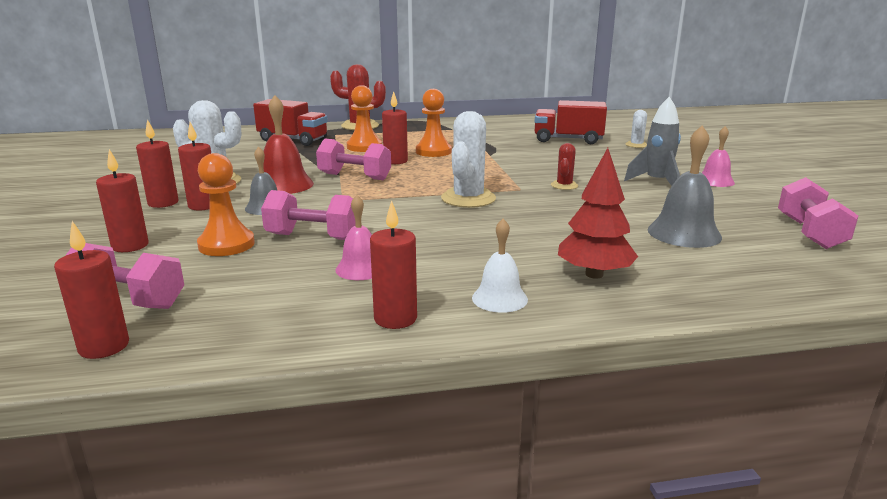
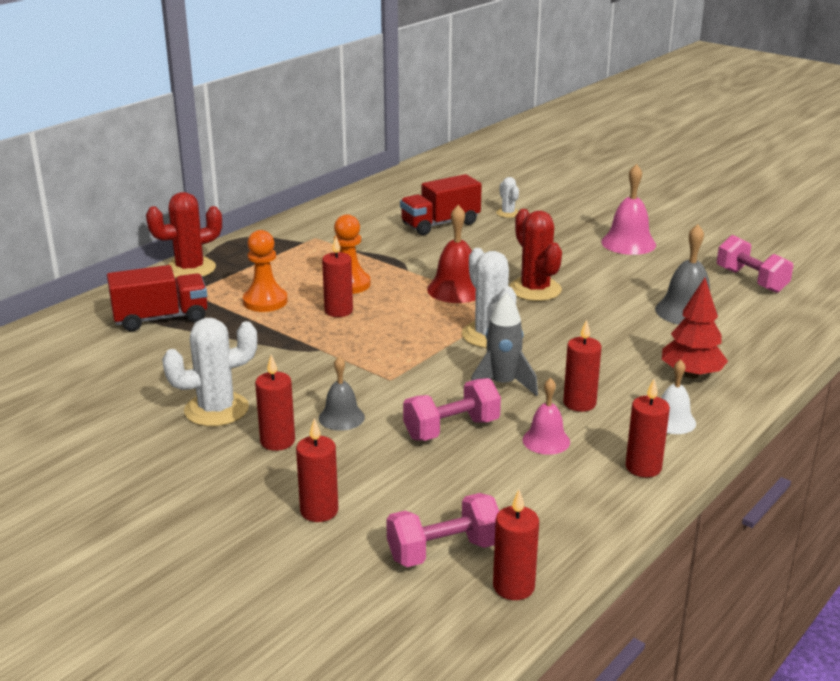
camera: 40 degrees left, 5 degrees up
red candle [136,119,179,208] -> red candle moved to [563,319,601,412]
orange pawn [197,153,255,256] -> none
red bell [263,95,314,194] -> red bell moved to [427,205,476,303]
pink dumbbell [316,139,391,180] -> none
red cactus [551,143,578,190] -> red cactus [509,209,562,301], size x1.90
grey rocket [624,97,681,186] -> grey rocket moved to [471,293,538,396]
pink bell [702,126,735,187] -> pink bell [601,164,656,255], size x1.57

